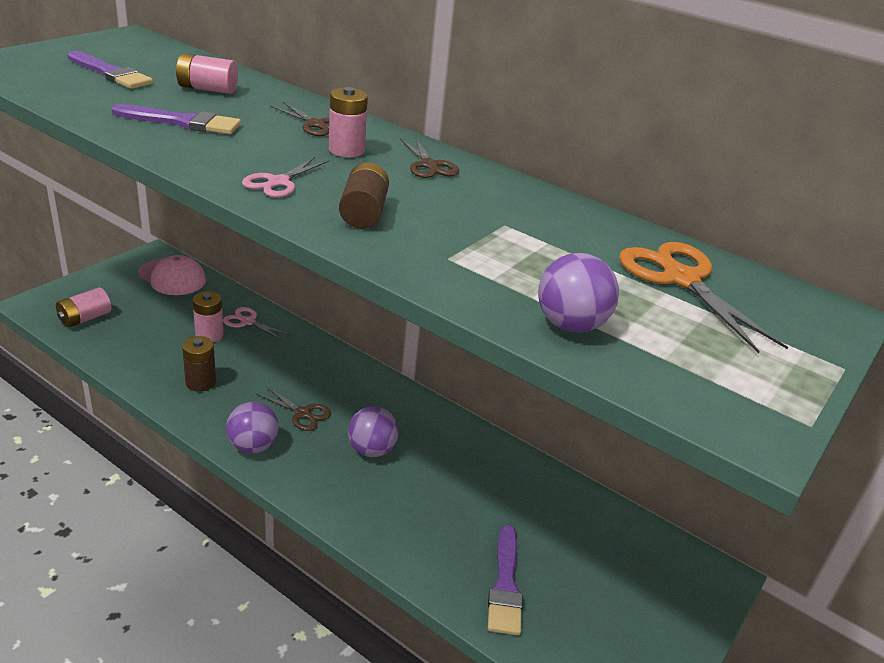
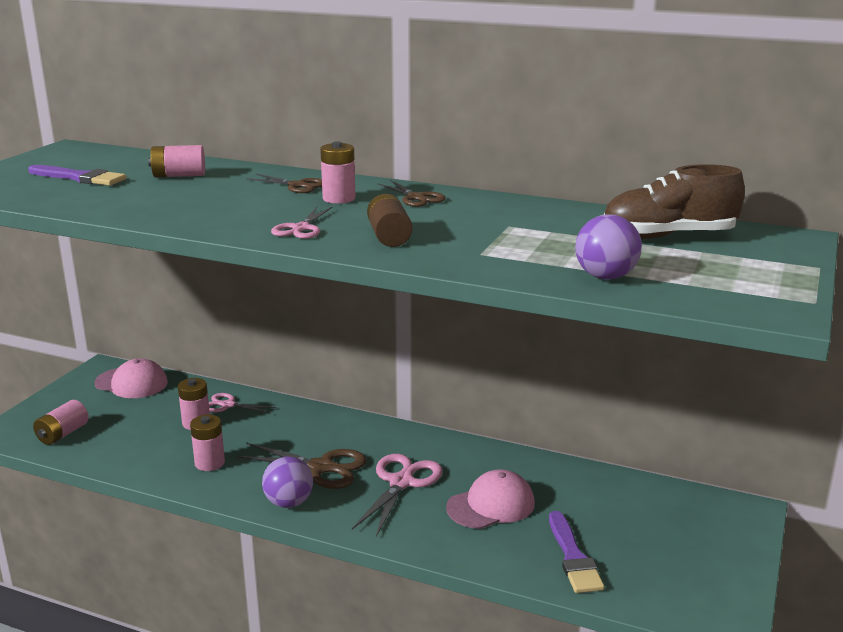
camera: 10 degrees left, 10 degrees down
purple brush [111,104,241,134] -> none
brown battery [182,336,216,392] -> pink battery [190,415,225,471]
brown scissors [257,386,331,431] -> brown scissors [236,443,367,489], size x1.64
purple ball [348,406,399,457] -> pink scissors [352,454,443,537]
orange scissors [619,242,788,353] -> brown shoe [603,164,745,239]
none -> pink cap [446,469,535,529]

